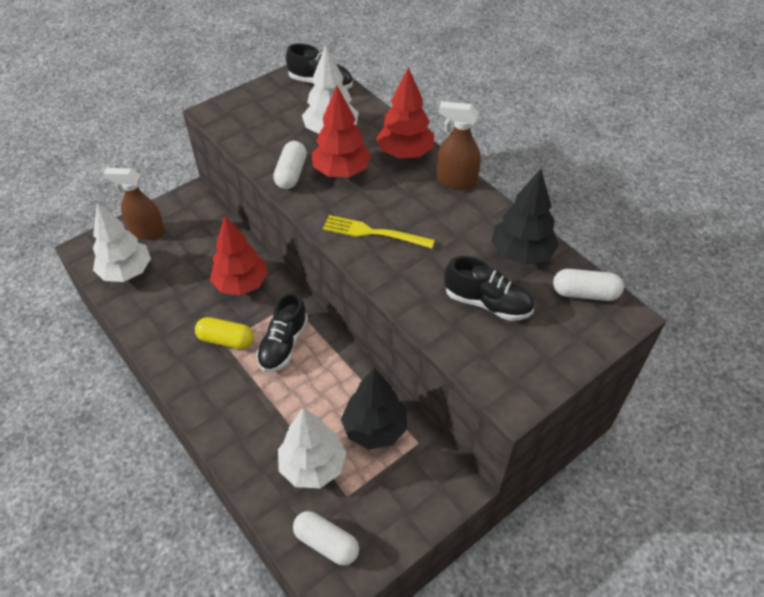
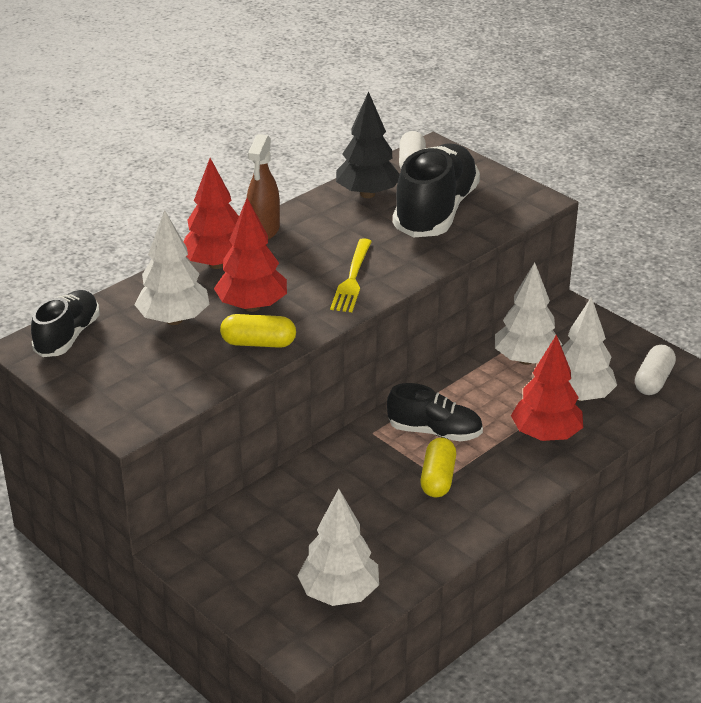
camera: 95 degrees left, 15 degrees down
brown spray bottle [103,168,165,240] -> none
red tree [210,216,268,296] -> red tree moved to [511,334,583,441]
white capsule [273,141,307,189] -> yellow capsule [220,314,296,348]
black tree [341,368,407,450] -> white tree [495,262,562,365]
black shoe [444,256,534,321] -> black shoe [393,144,480,237], size x1.71

